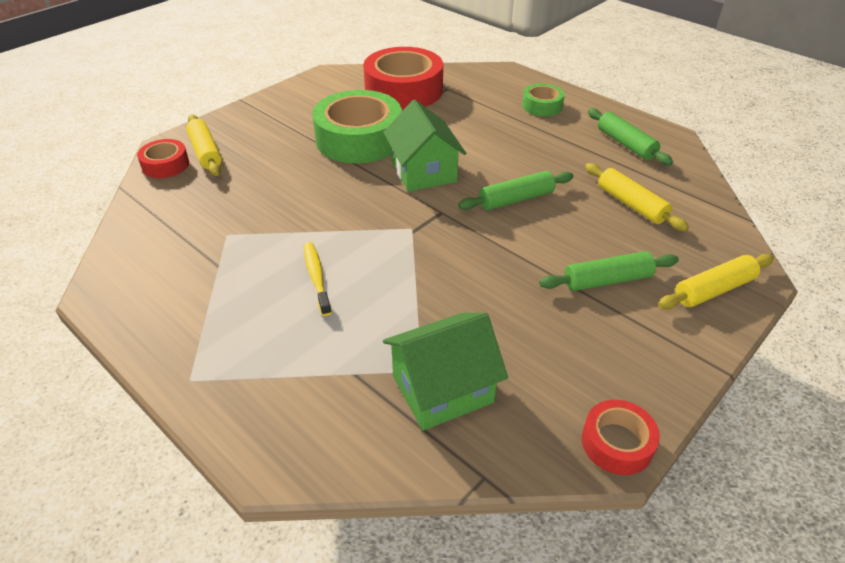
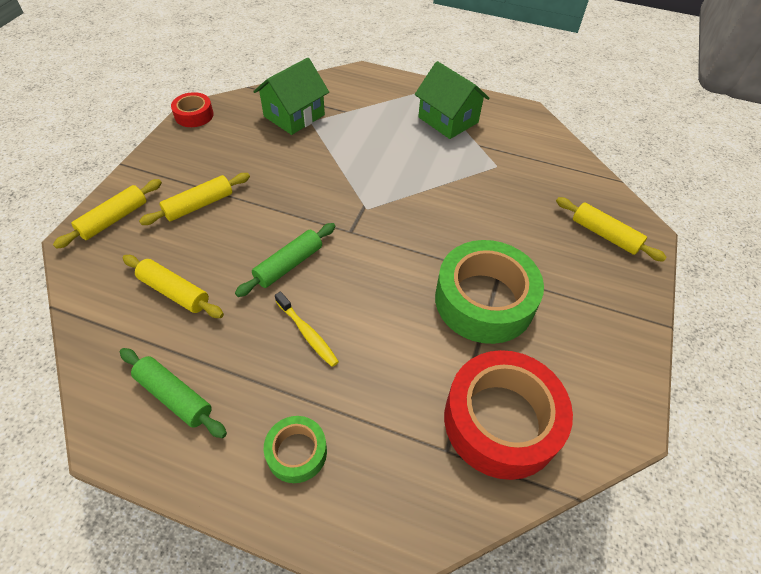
camera: 155 degrees right, 10 degrees up
red tape [137,139,189,178] -> none
yellow toothbrush [304,242,332,316] -> yellow toothbrush moved to [275,291,339,367]
green house [383,100,466,192] -> green house moved to [415,61,489,139]
green rolling pin [539,251,679,291] -> yellow rolling pin [139,173,250,225]

